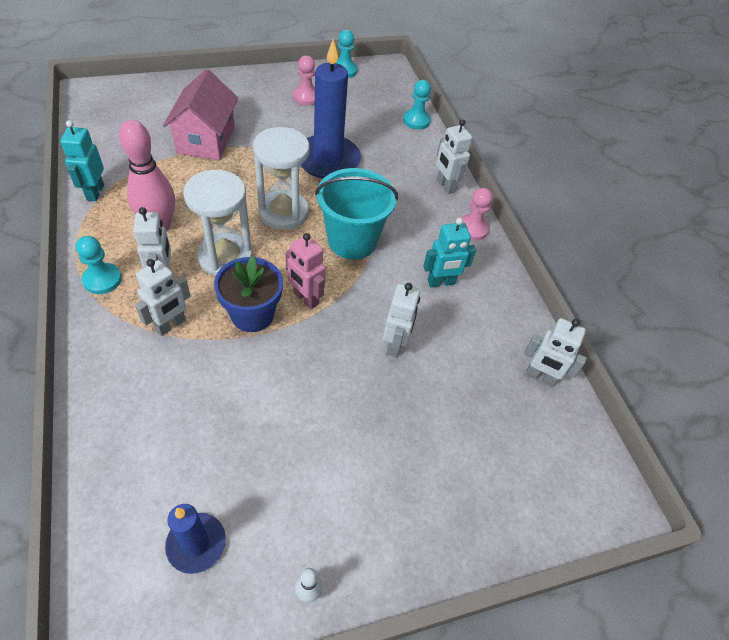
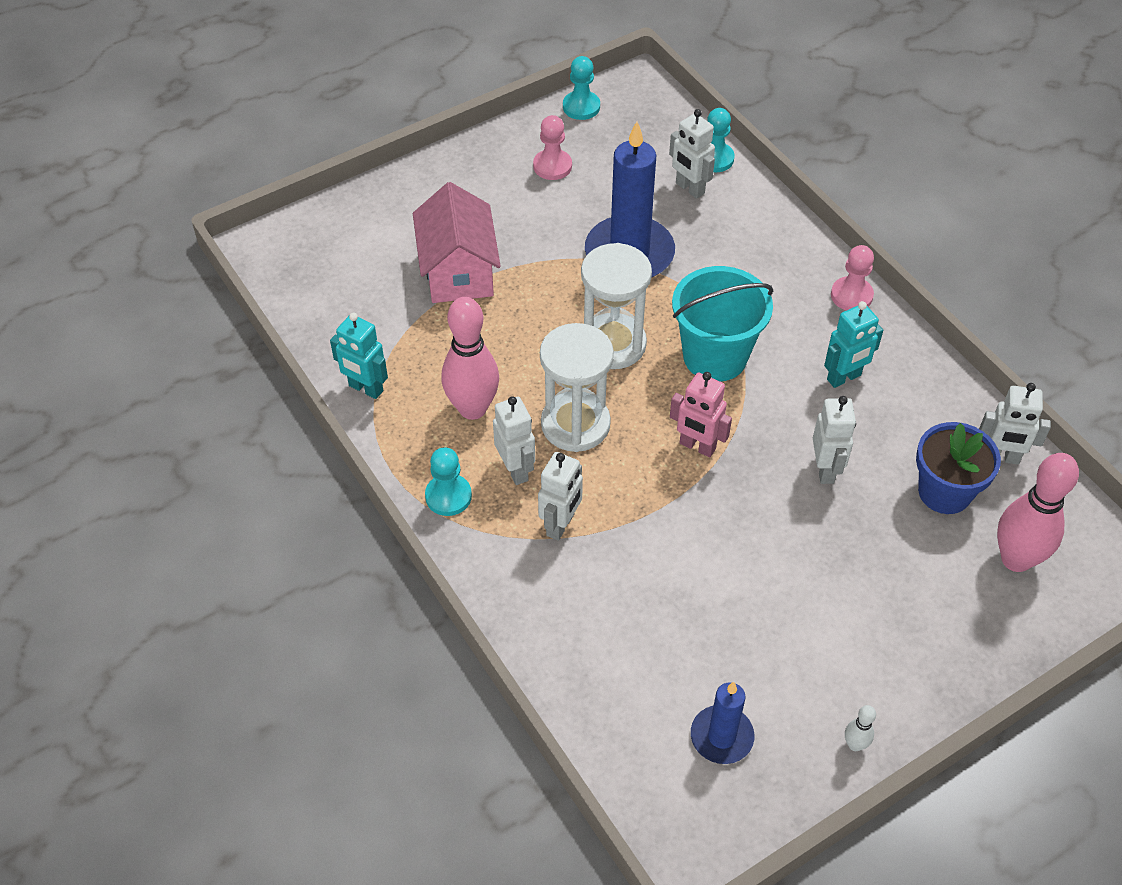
camera: 10 degrees left, 0 degrees up
turquoise robot [60,120,104,201] -> turquoise robot turned 45 degrees counterclockwise [330,313,388,399]
blue flower pot [214,256,283,332] -> blue flower pot moved to [916,422,1001,514]
white robot [436,119,472,194] -> white robot moved to [669,109,715,199]
none -> pink bowling pin [997,453,1079,572]

